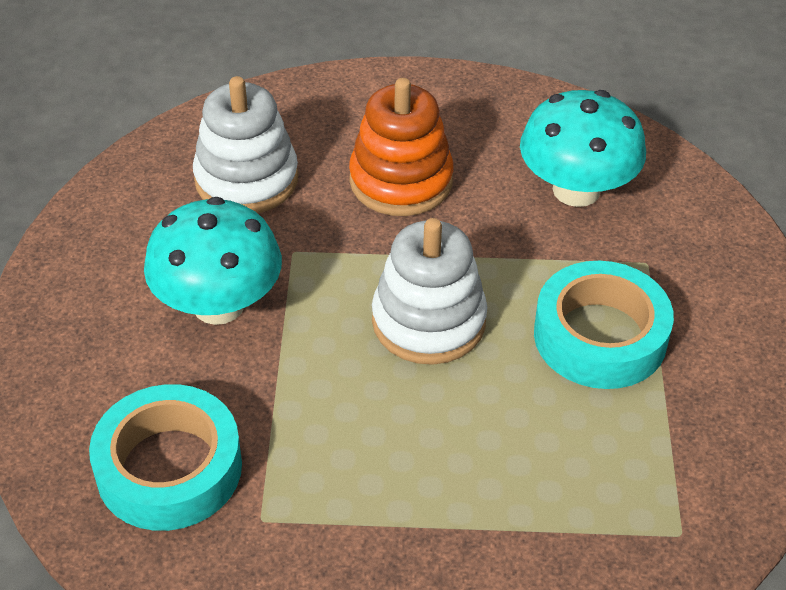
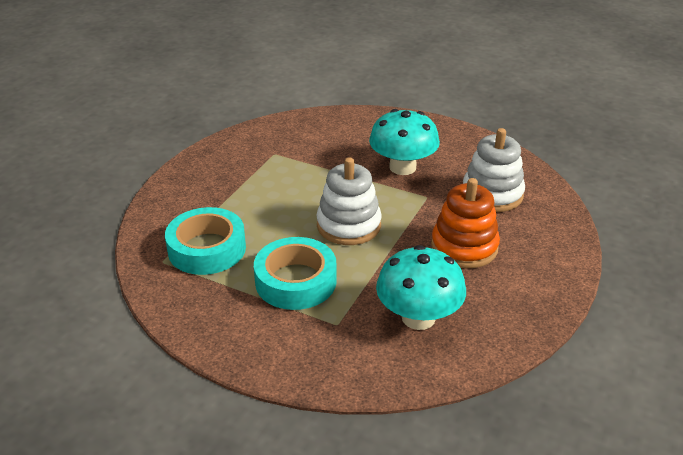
camera: 115 degrees right, 10 degrees down
turquoise tape [89,384,242,531] -> turquoise tape moved to [165,207,246,275]

